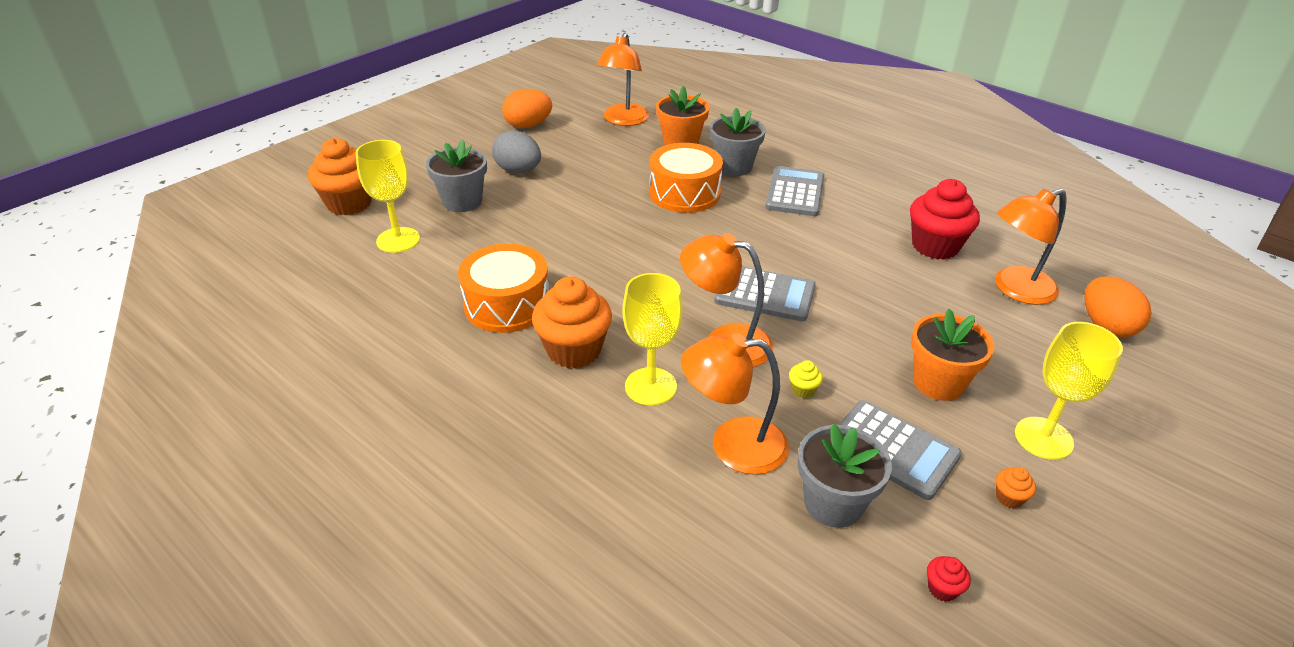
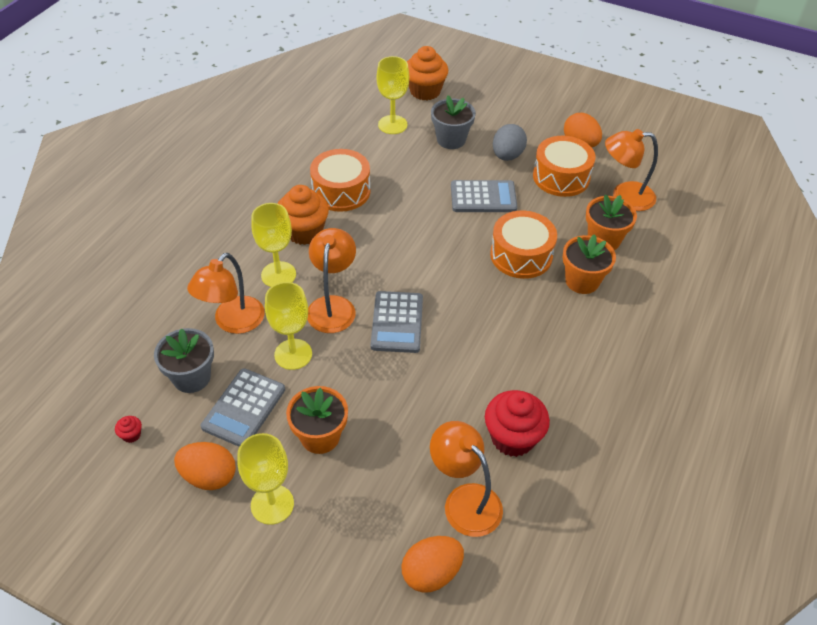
camera: 75 degrees right, 10 degrees up
orange lamp [681,333,789,475] -> orange lamp turned 135 degrees counterclockwise [187,253,265,334]
grey flower pot [710,108,766,176] -> orange flower pot [563,234,616,294]
grey calculator [765,166,824,216] -> grey calculator moved to [451,180,518,212]
yellow cupcake [789,360,823,398] -> yellow goblet [265,282,312,370]
orange cupcake [996,467,1036,508] -> orange egg [174,442,236,490]
none -> orange drum [533,136,596,197]

